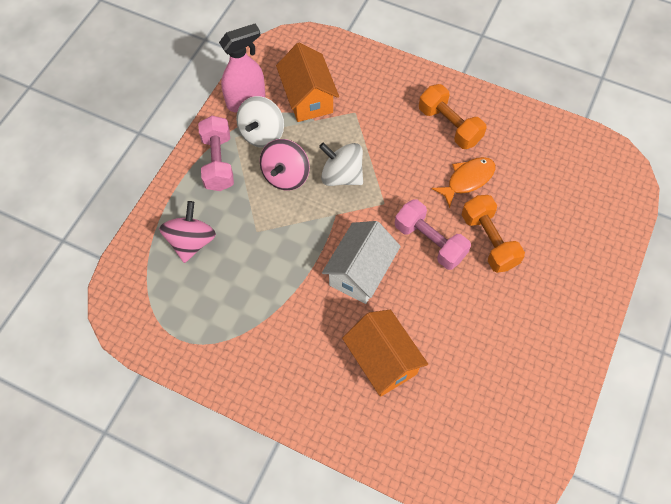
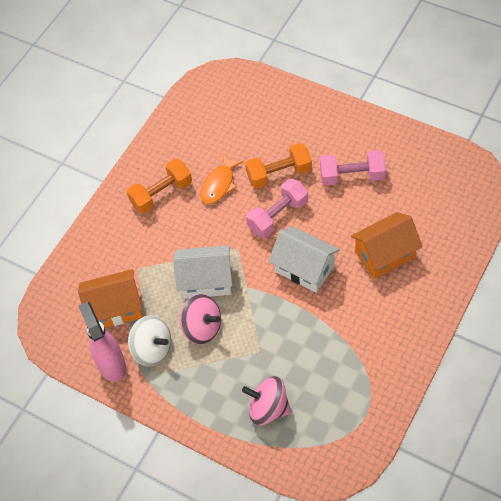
camera: 80 degrees left, 5 degrees down
pink dumbbell [198,116,234,191] -> pink dumbbell moved to [320,150,386,186]
white spinning top [319,143,363,186] -> white house [173,245,232,299]
orange fish [432,157,495,208] -> orange fish turned 120 degrees counterclockwise [200,154,243,204]

